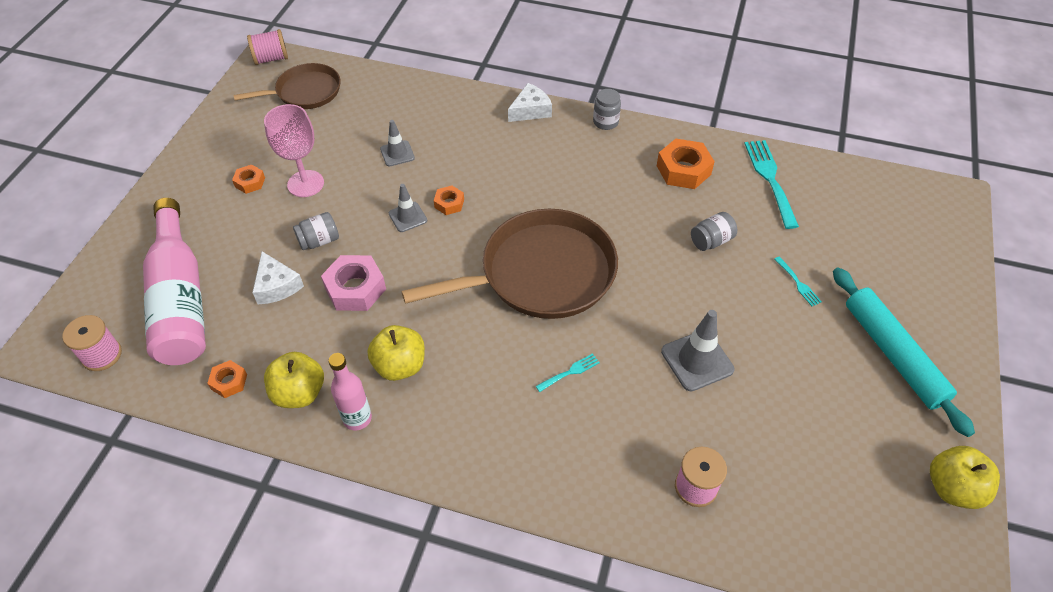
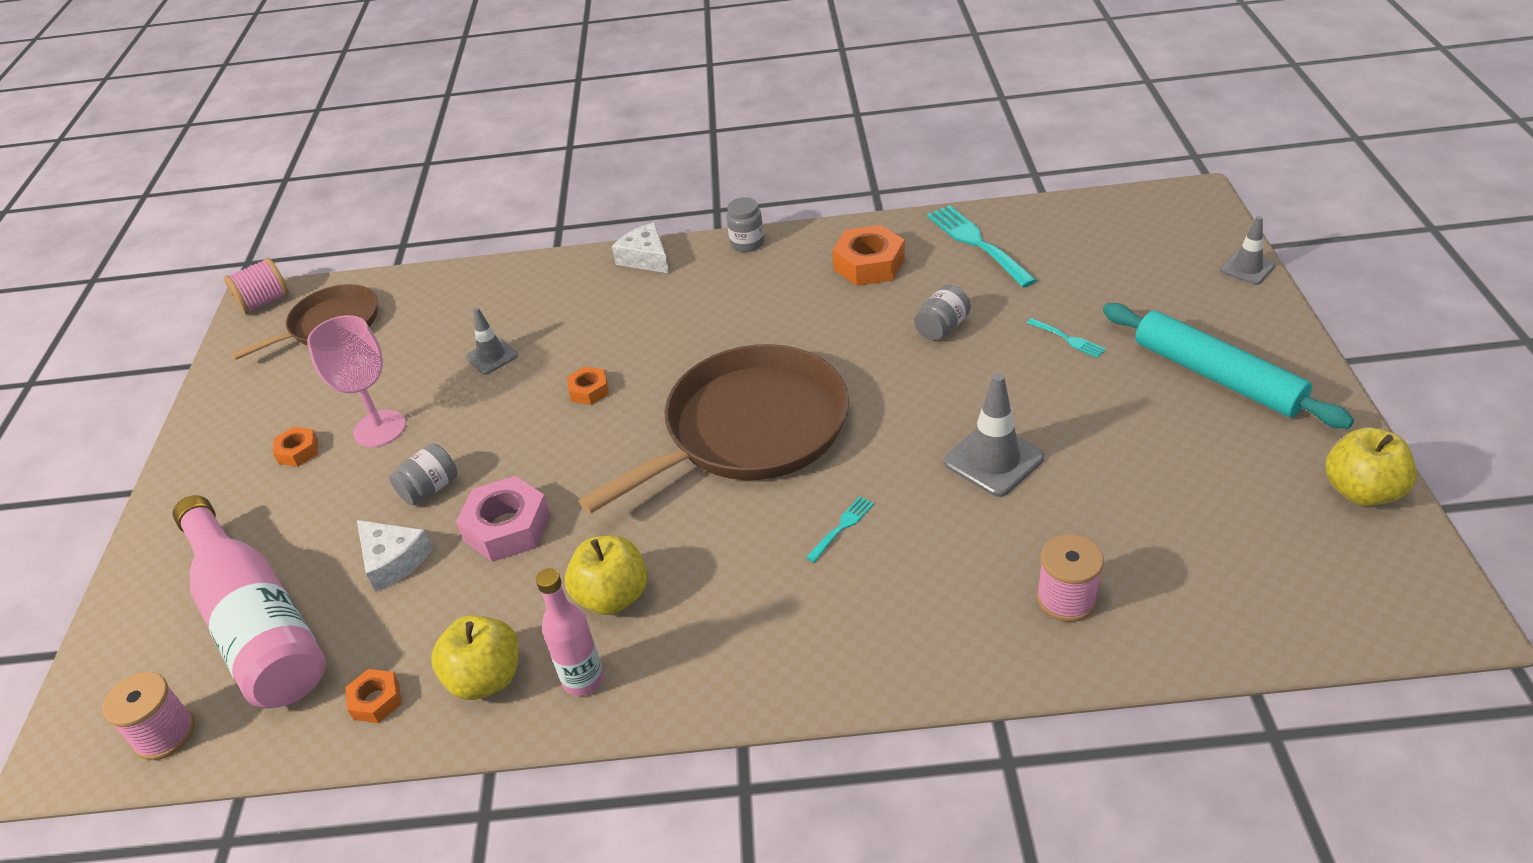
camera: 15 degrees left, 10 degrees down
grey traffic cone [389,184,427,232] -> grey traffic cone moved to [1220,216,1275,285]
white cheese [508,83,552,122] -> white cheese turned 75 degrees counterclockwise [612,223,669,273]

